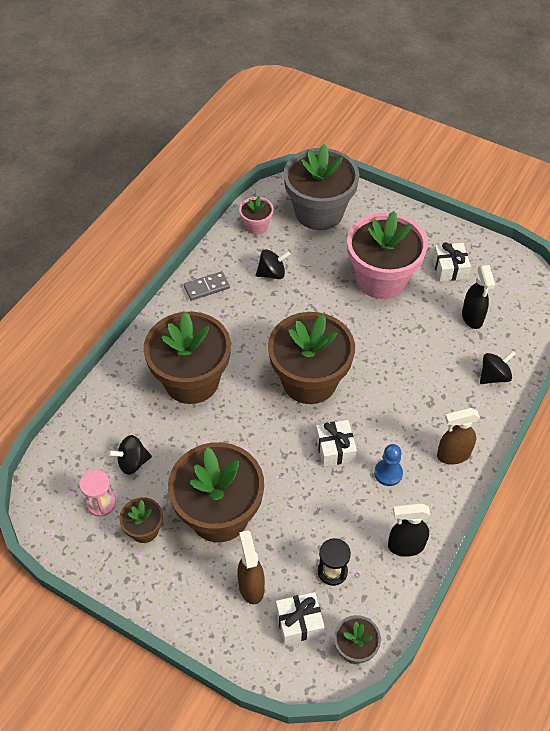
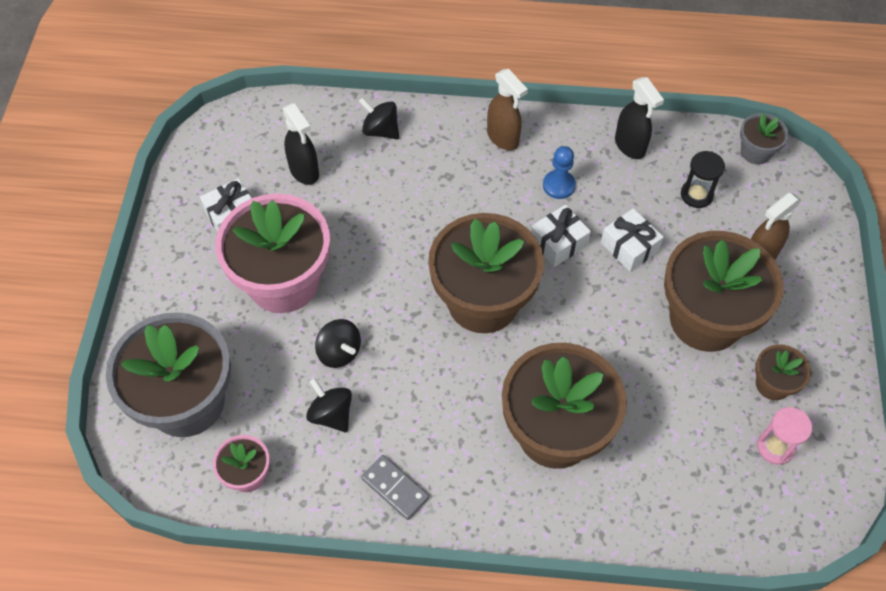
camera: 115 degrees left, 5 degrees up
black spinning top [108,435,152,475] -> black spinning top moved to [315,319,361,368]
white gift [276,592,325,644] -> white gift moved to [601,208,663,272]
black spray bottle [462,265,495,329] -> black spray bottle turned 90 degrees clockwise [282,103,319,185]

